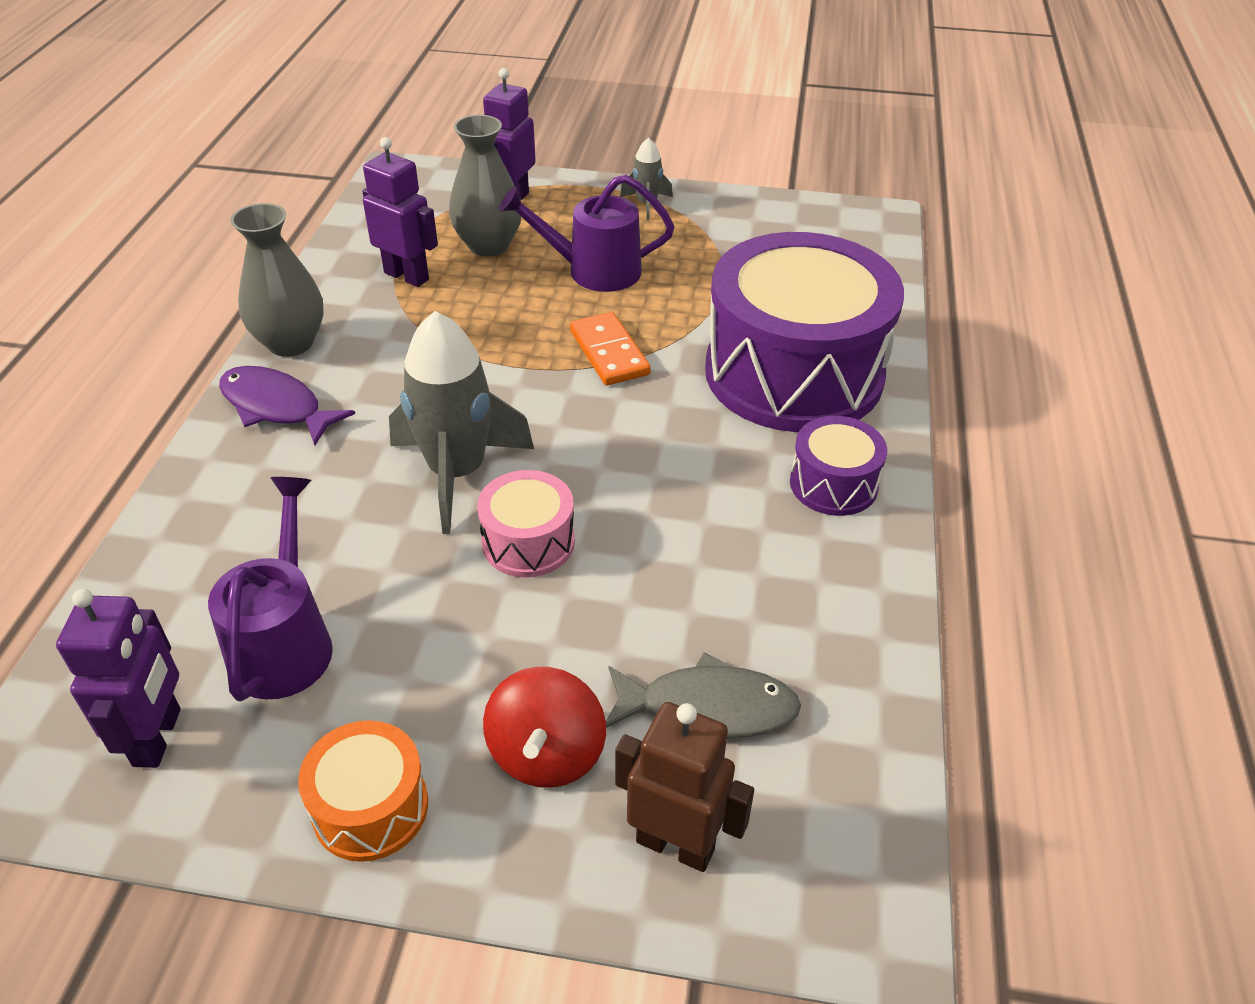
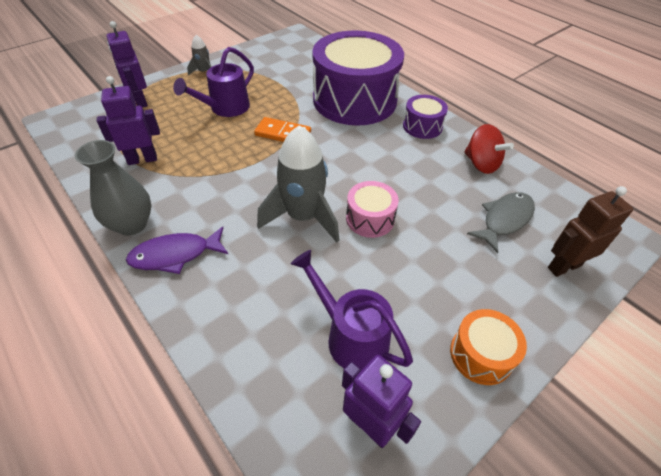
camera: 50 degrees left, 5 degrees up
grey vase [449,115,521,257] -> none
red spinning top [483,667,606,788] -> red spinning top moved to [464,124,514,174]

